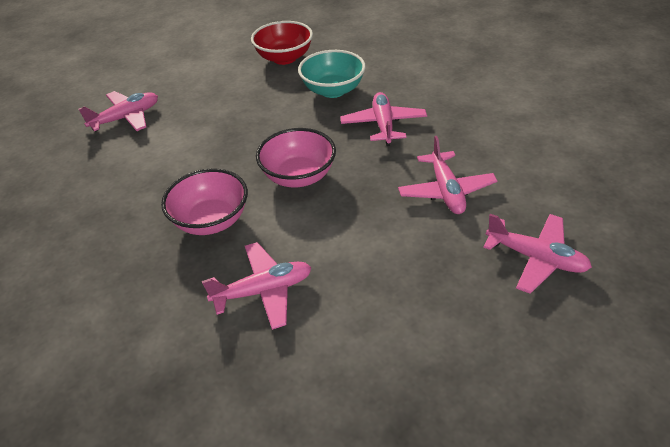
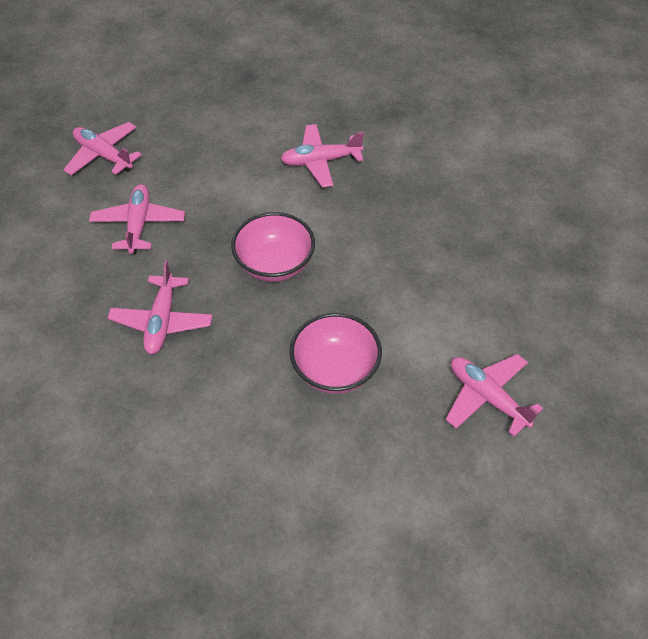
camera: 175 degrees left, 10 degrees up
pink plane [78,91,158,131] -> pink plane turned 75 degrees clockwise [446,354,543,436]
pink bowl [161,169,248,235] -> pink bowl moved to [290,313,382,394]
red bowl [251,21,313,65] -> none
turquoise bowl [298,50,366,98] -> none

